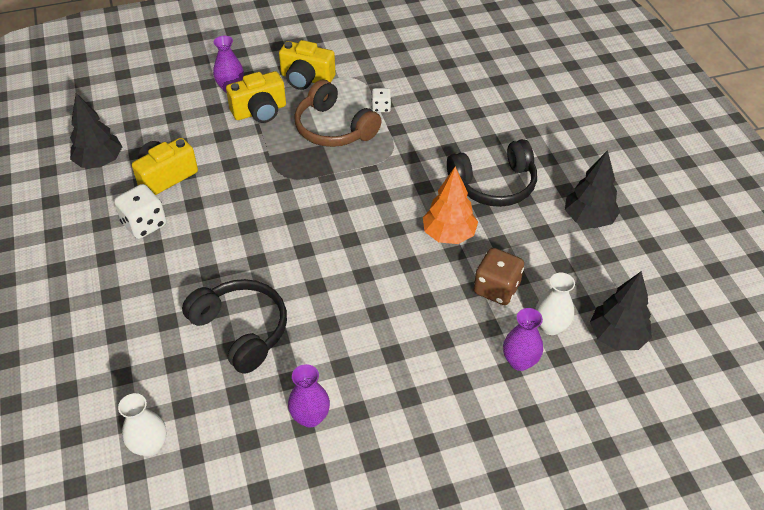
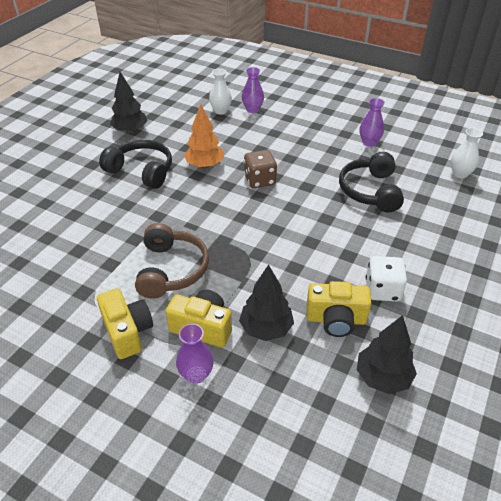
camera: 135 degrees left, 5 degrees down
white dice [372,88,391,112] -> none
brown dice [474,248,524,305] -> brown dice moved to [244,150,277,188]
black tree [590,271,652,351] -> black tree moved to [239,265,294,341]

